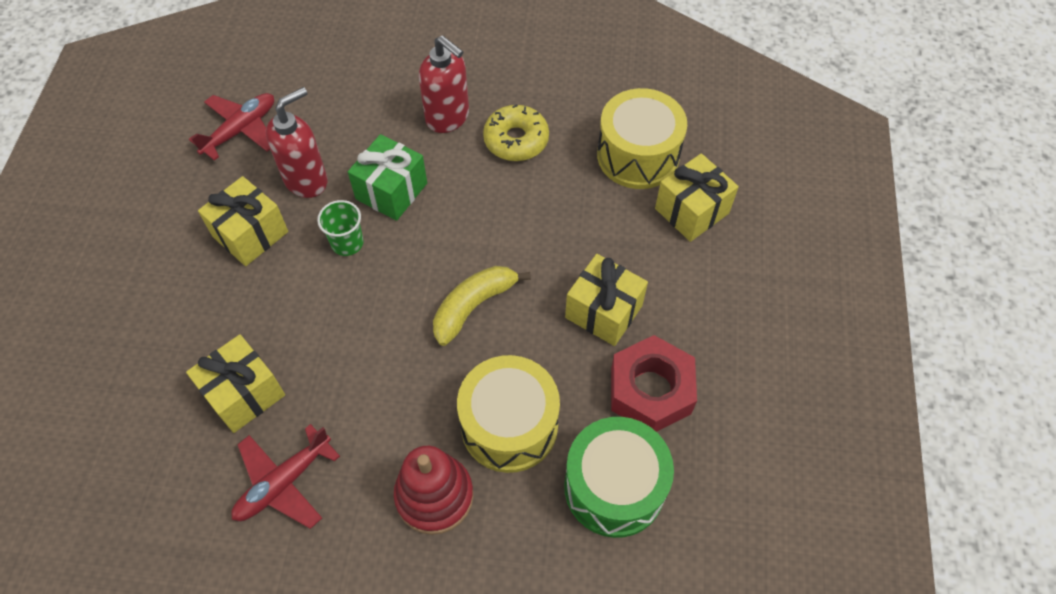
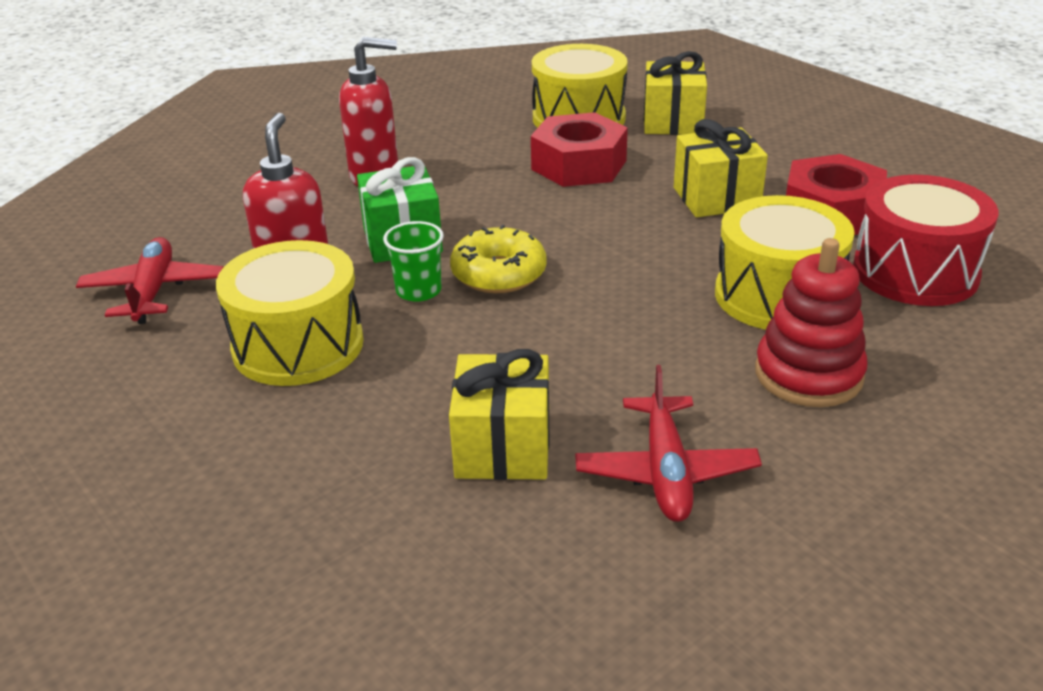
camera: 45 degrees left, 25 degrees down
yellow gift [198,176,288,266] -> yellow drum [216,240,364,386]
yellow banana [433,266,531,346] -> none
yellow donut [483,104,549,161] -> yellow donut moved to [450,225,547,293]
green drum [564,417,674,538] -> red drum [853,175,998,306]
none -> red nut [531,112,628,187]

